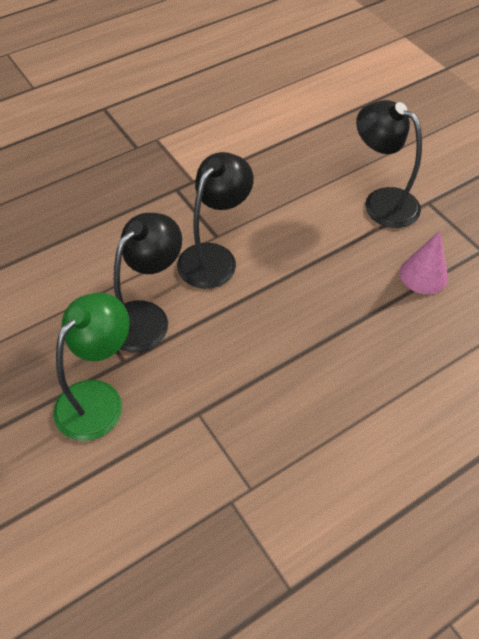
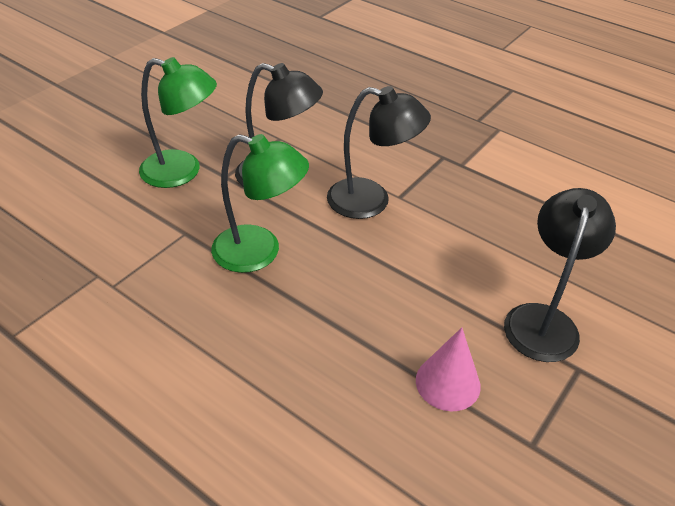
camera: 70 degrees right, 10 degrees down
none -> green lamp [211,134,309,273]

